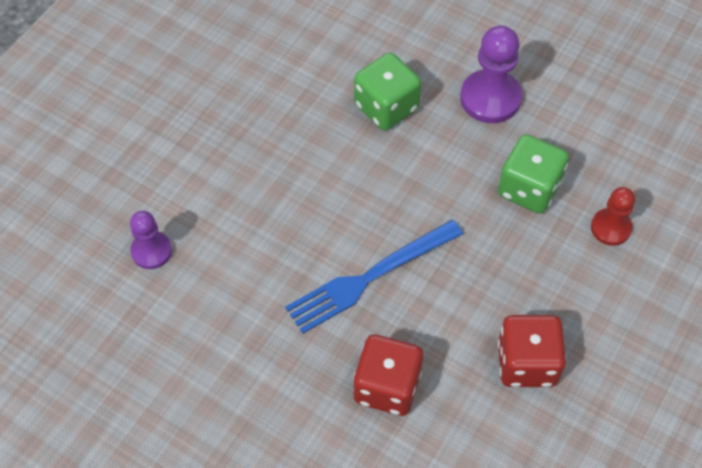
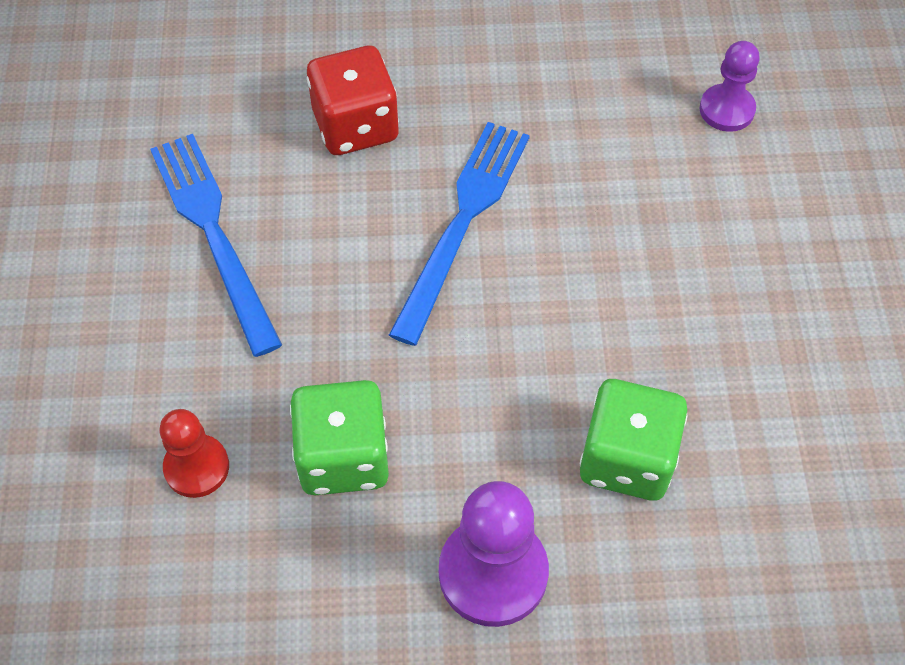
camera: 145 degrees right, 0 degrees up
red dice [498,315,566,387] -> blue fork [150,134,282,357]

